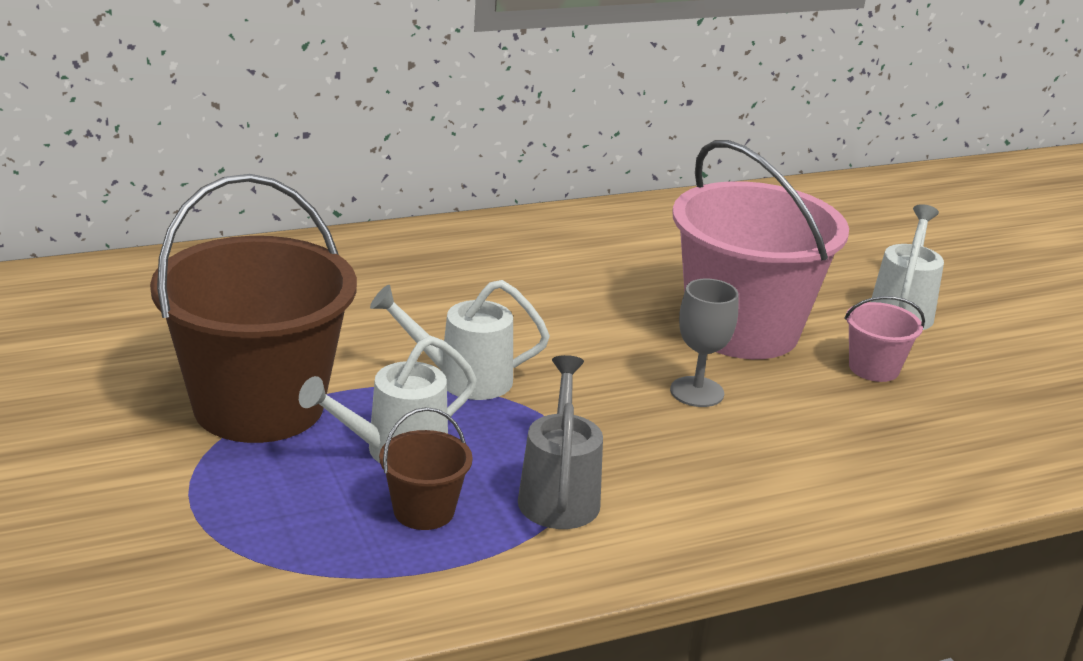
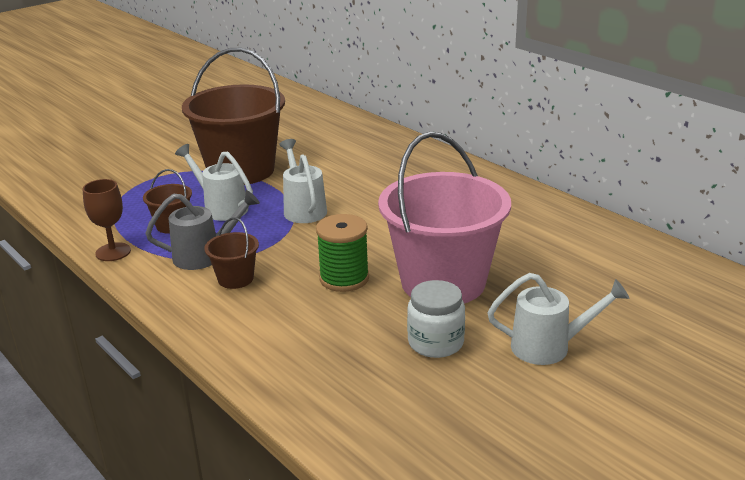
camera: 75 degrees right, 0 degrees up
grey goblet [670,279,739,407] -> green spool [316,214,369,292]
pink bucket [844,296,925,382] -> white jar [407,280,465,358]
none -> brown goblet [82,179,131,261]
none -> brown bucket [204,217,259,289]

